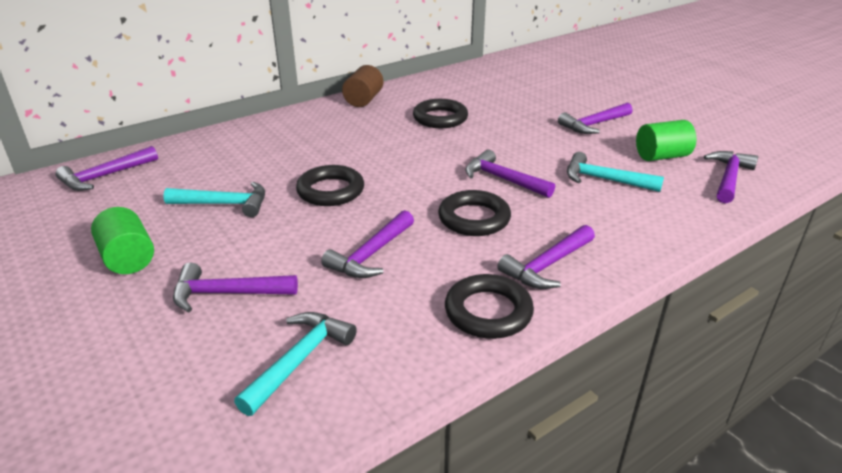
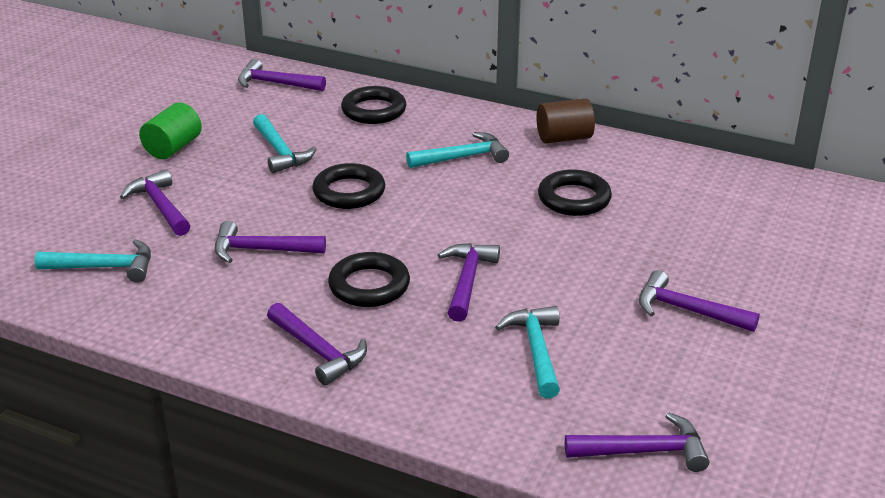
camera: 60 degrees right, 0 degrees up
black ring [445,274,534,339] -> black ring moved to [341,86,406,124]
purple hammer [497,225,595,289] -> purple hammer turned 150 degrees counterclockwise [267,303,367,385]
green cylinder [636,120,696,161] -> none
none -> turquoise hammer [406,132,509,168]

